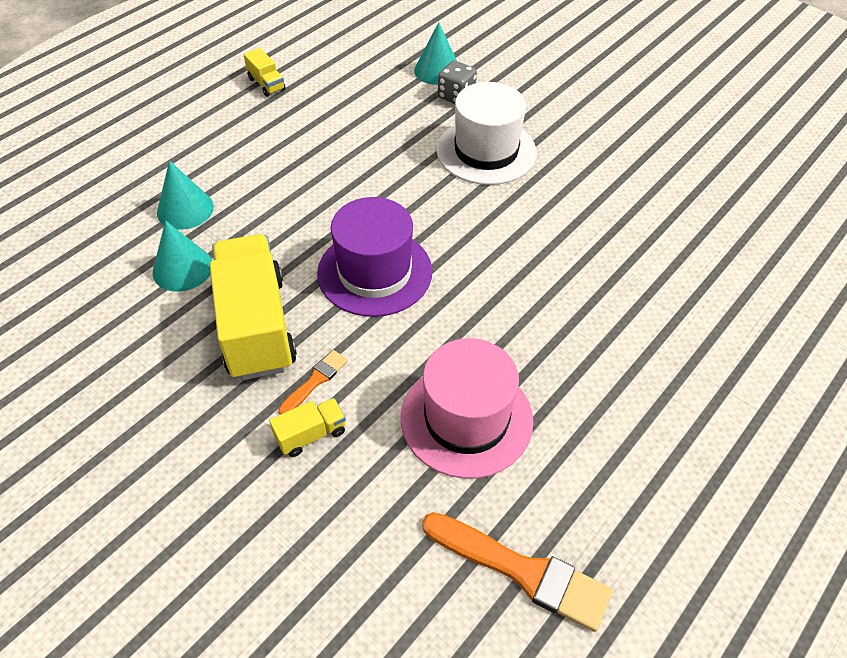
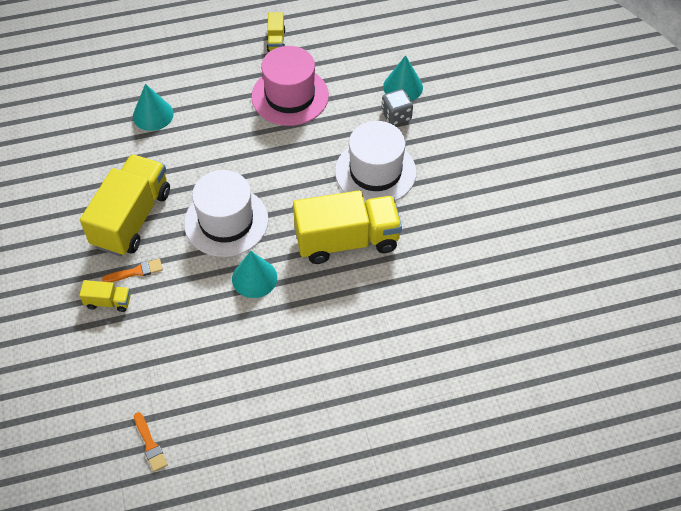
camera: 35 degrees right, 5 degrees up
turquoise cone [153,221,212,292] -> turquoise cone moved to [232,251,277,298]
purple hat [317,197,432,317] -> white hat [184,170,268,257]
pink hat [401,338,534,479] -> pink hat moved to [251,46,329,126]
orange brush [422,512,612,632] -> orange brush [134,412,168,472], size x0.52
none -> yellow truck [293,190,402,264]

